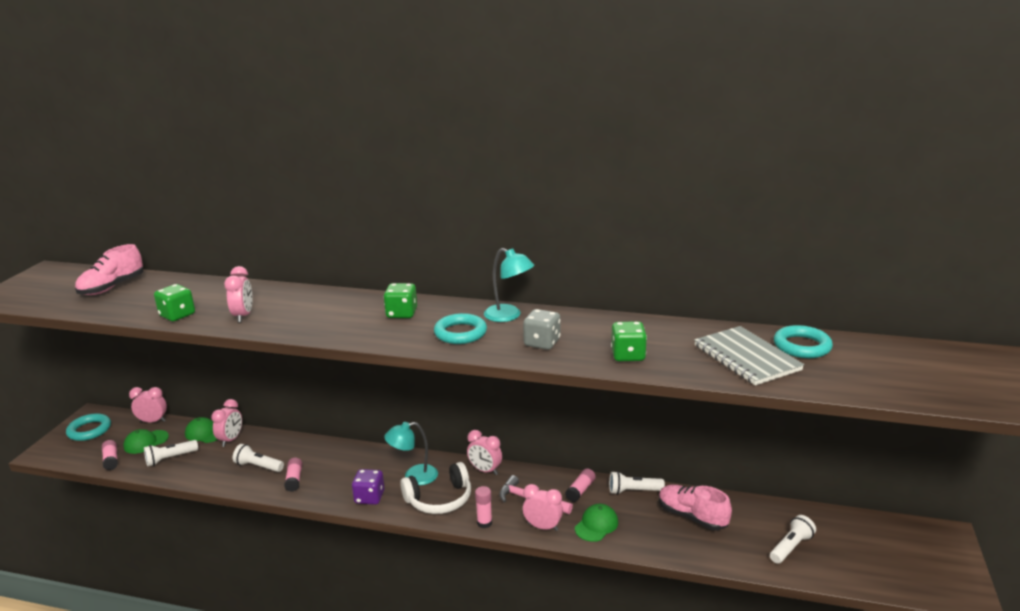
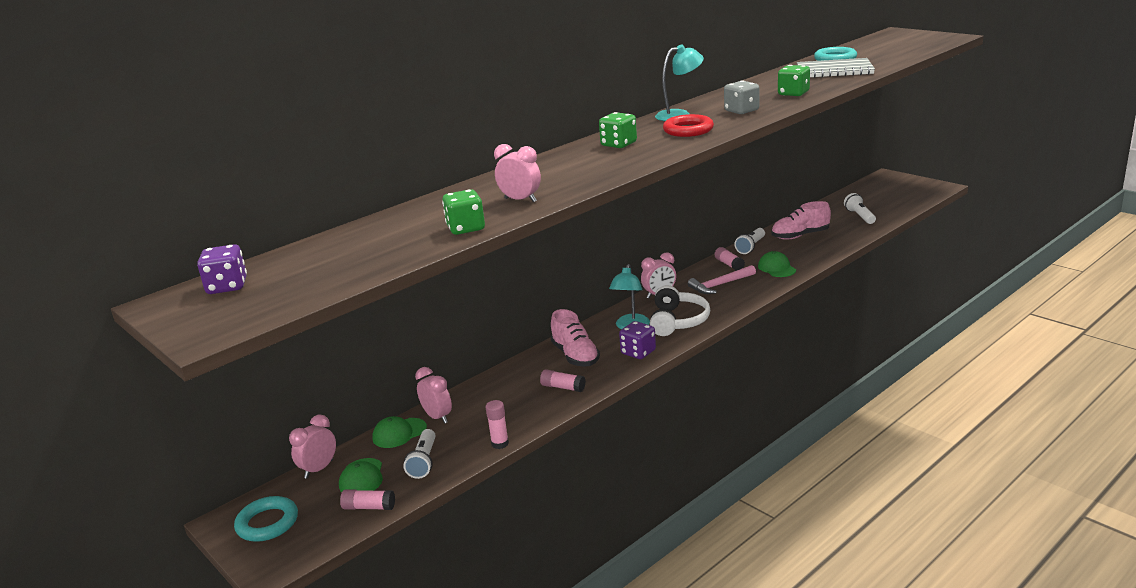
camera: 55 degrees left, 0 degrees up
pink shoe [75,244,143,295] -> pink shoe moved to [551,309,600,367]
white flashlight [233,444,284,472] -> none
turquoise ring [434,313,487,344] -> red ring [663,114,714,137]
pink glue stick [475,486,492,528] -> pink glue stick moved to [486,400,509,449]
pink clock [523,484,563,531] -> none
none -> purple dice [197,244,247,294]

